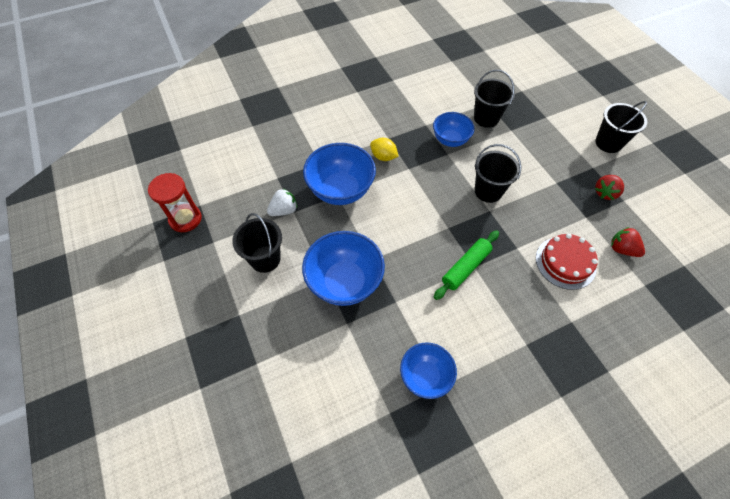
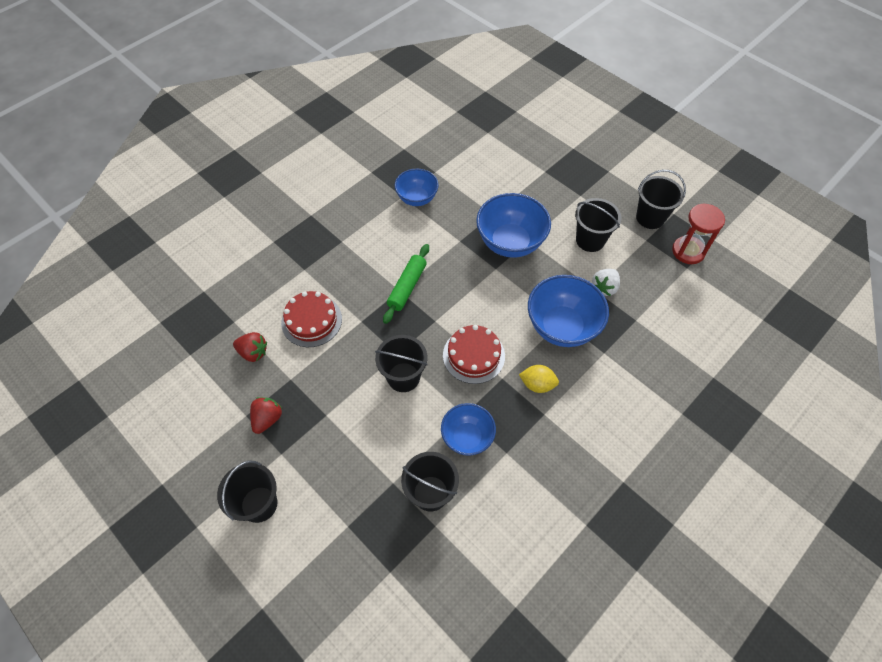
camera: 160 degrees right, 0 degrees up
none -> red cake [443,325,505,384]
none -> black bucket [636,170,686,229]

